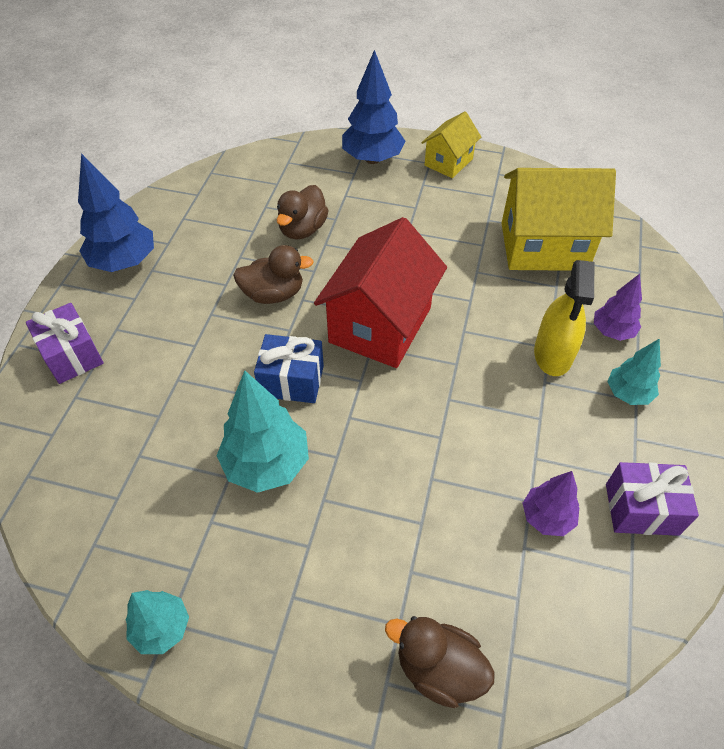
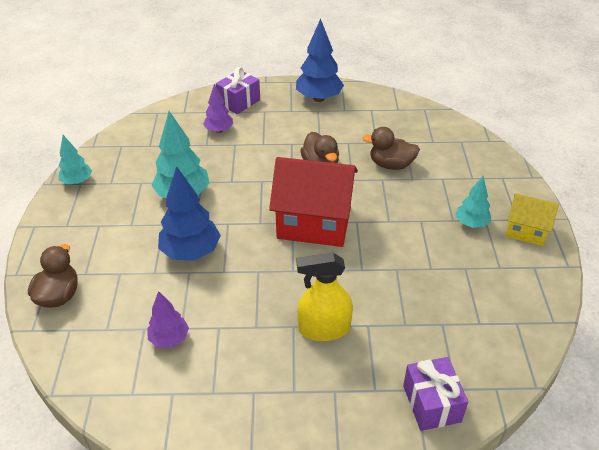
camera: 75 degrees right, 10 degrees down
blue gift [254,334,324,403] -> none
blue tree [342,50,405,164] -> blue tree moved to [158,166,221,261]
yellow house [502,168,616,271] -> none
purple tree [594,274,642,341] -> purple tree moved to [203,84,233,133]
purple gift [606,462,699,536] -> purple gift moved to [403,357,468,431]
turquoise tree [607,338,661,405] -> turquoise tree moved to [455,176,491,228]

